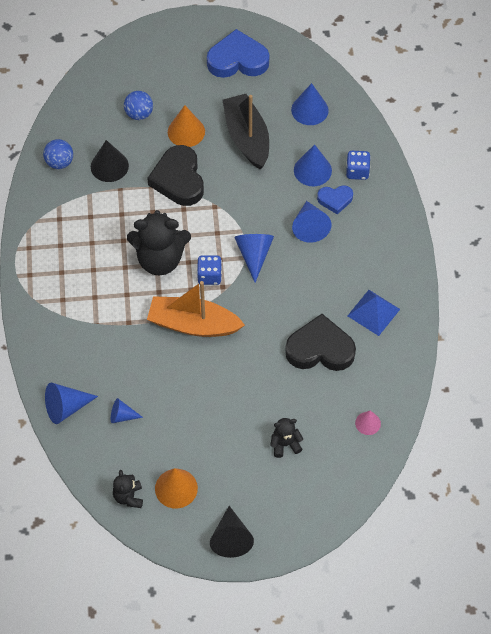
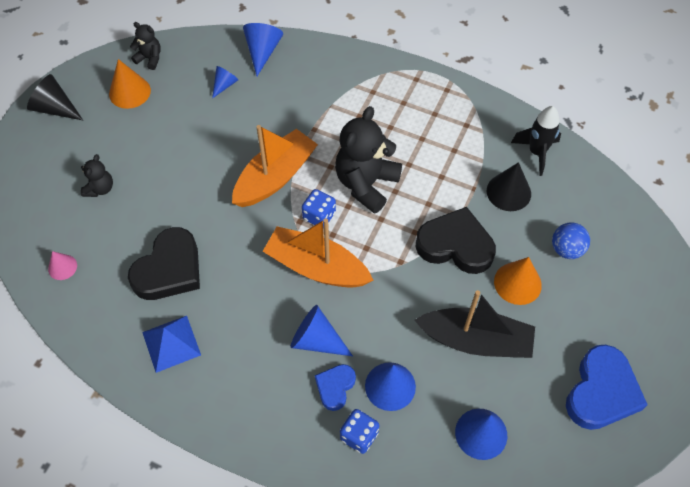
camera: 120 degrees right, 0 degrees up
blue ball [43,139,73,169] -> black rocket [511,106,561,176]
blue cone [234,234,274,283] -> orange boat [263,218,374,288]

